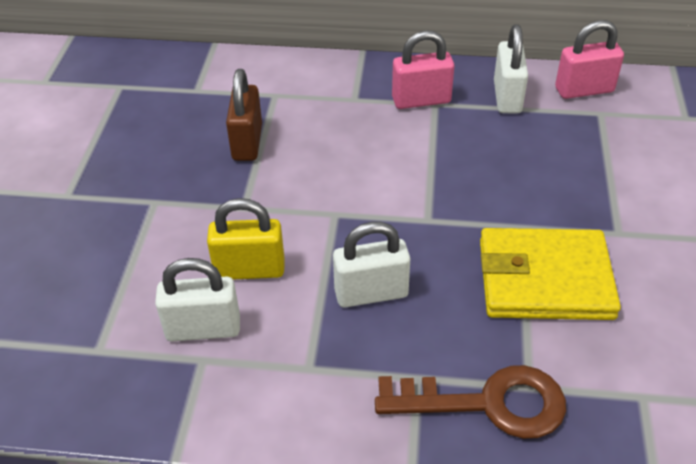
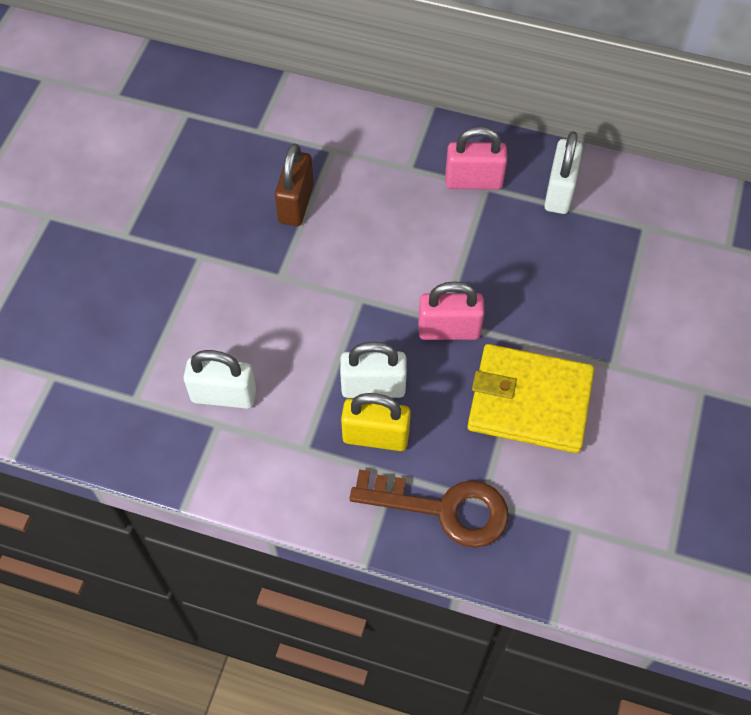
camera: 10 degrees right, 15 degrees up
yellow padlock [207,198,284,280] -> yellow padlock moved to [341,393,411,451]
pink padlock [555,20,624,99] -> pink padlock moved to [418,281,485,340]

